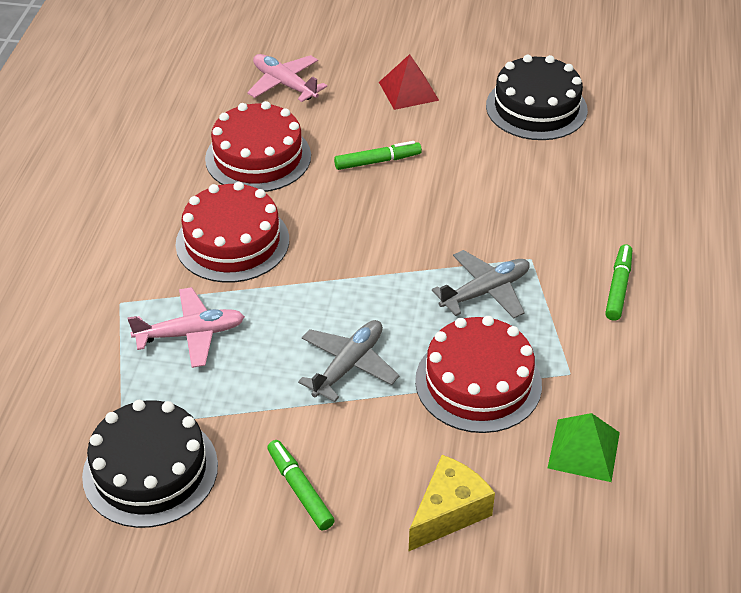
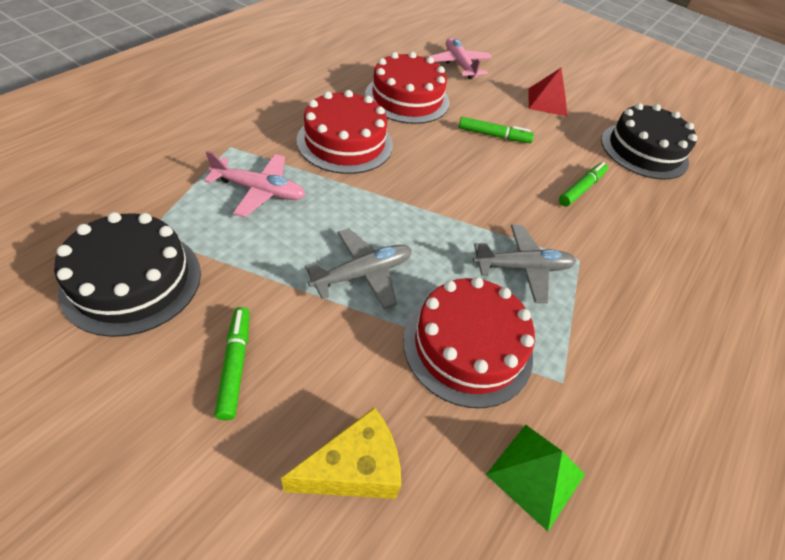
camera: 20 degrees right, 5 degrees up
green marker [605,244,632,321] -> green marker moved to [559,162,608,207]

